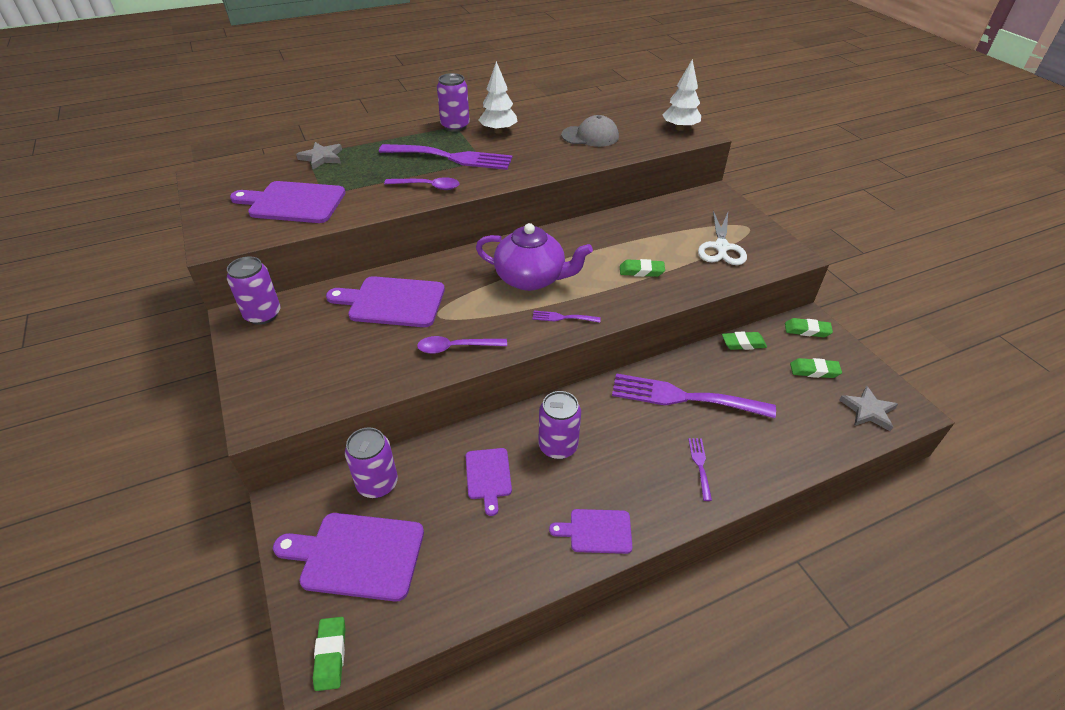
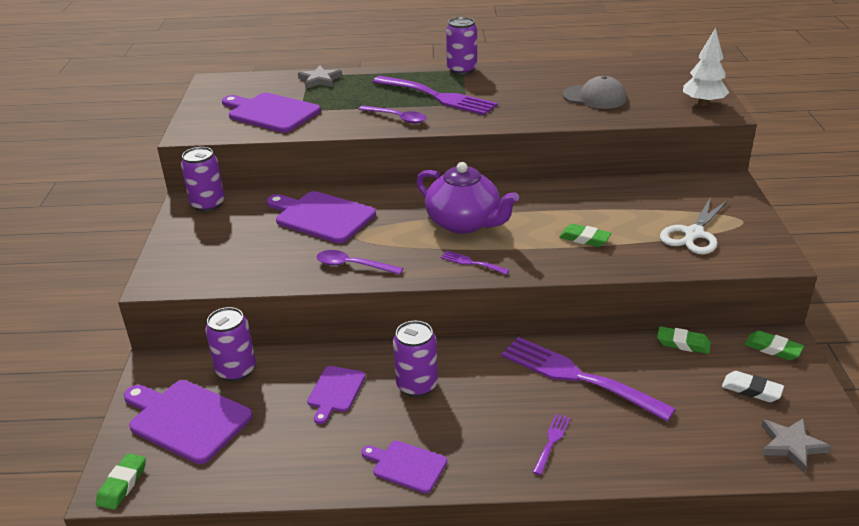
camera: 25 degrees right, 10 degrees down
white tree [479,61,518,134] -> none
green eraser [790,358,842,378] -> white eraser [722,371,784,402]

